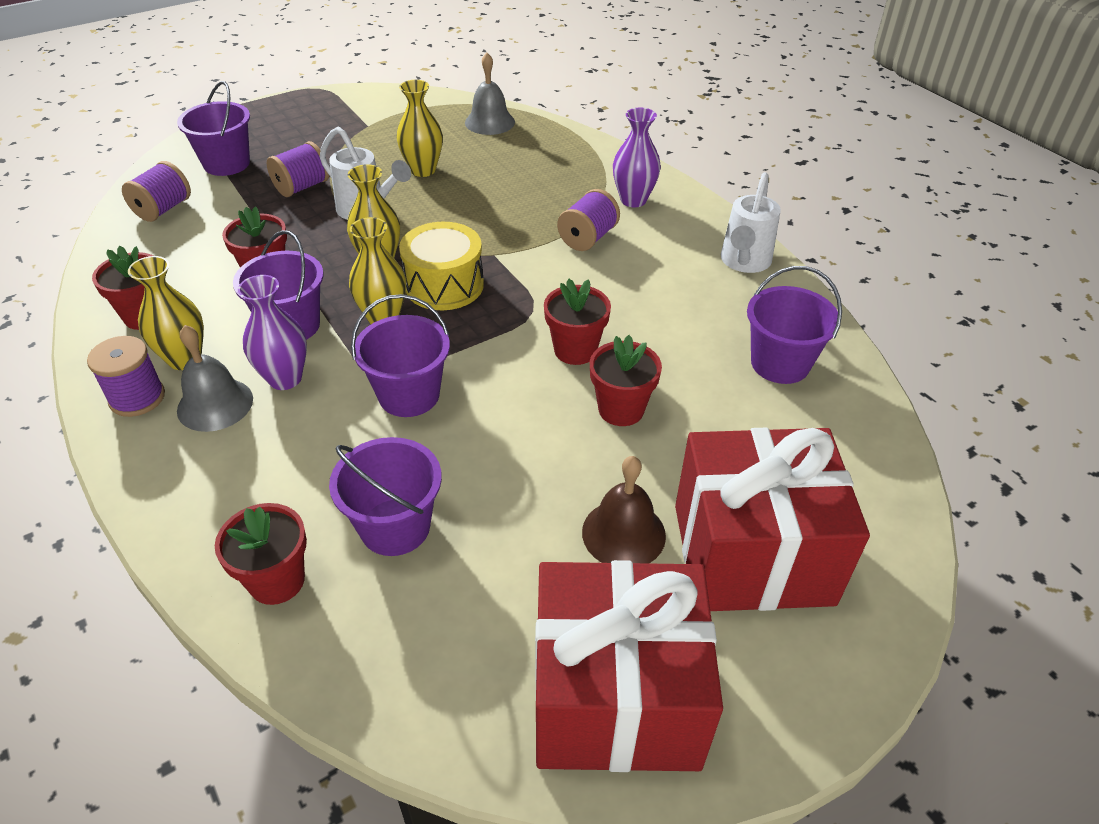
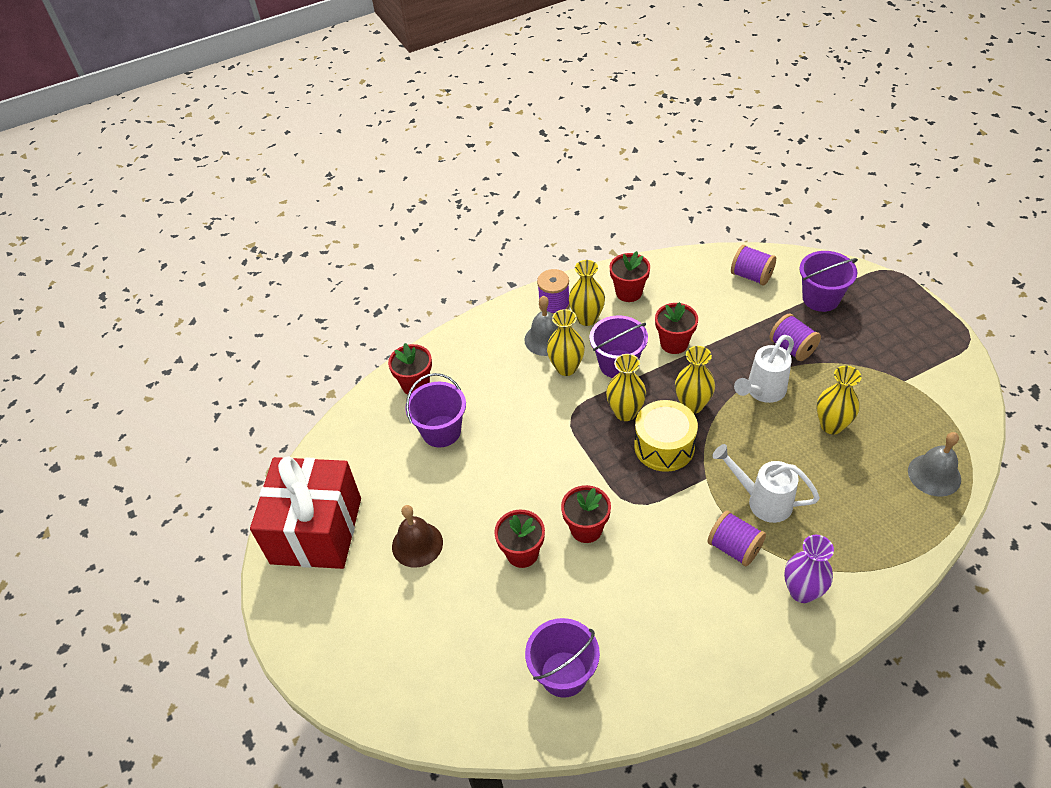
camera: 100 degrees right, 5 degrees up
purple vase [238,275,307,390] -> yellow vase [547,309,585,376]
purple bucket [351,294,450,417] -> none
red gift [675,428,870,611] -> none
white watering can [721,172,781,273] -> white watering can moved to [712,444,820,523]

